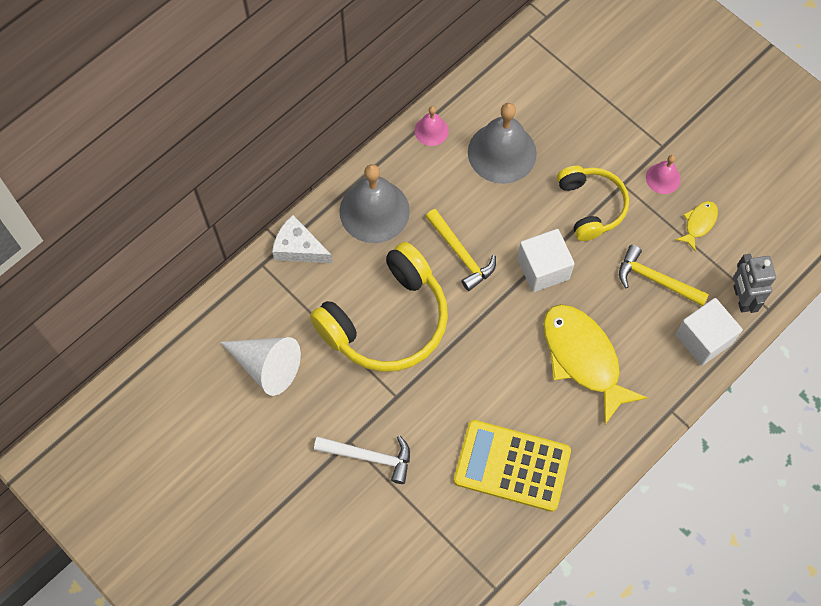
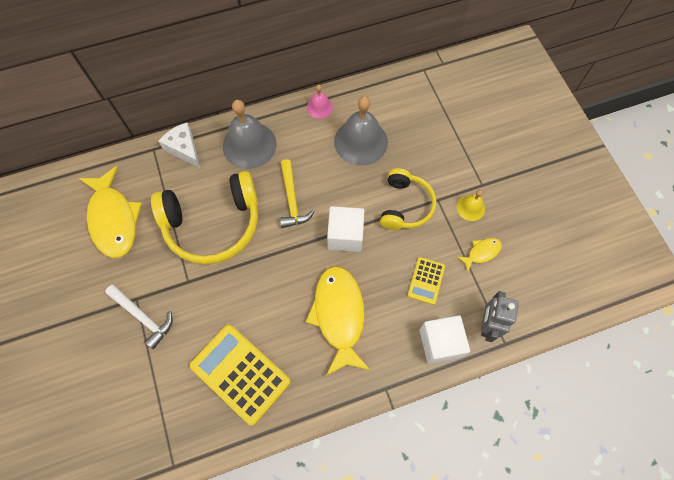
camera: 25 degrees right, 0 degrees up
white cone [220,337,301,396] -> yellow fish [79,166,142,258]
yellow hammer [619,245,709,306] -> yellow calculator [408,257,445,305]
pink bell [646,155,681,194] -> yellow bell [457,190,485,221]

